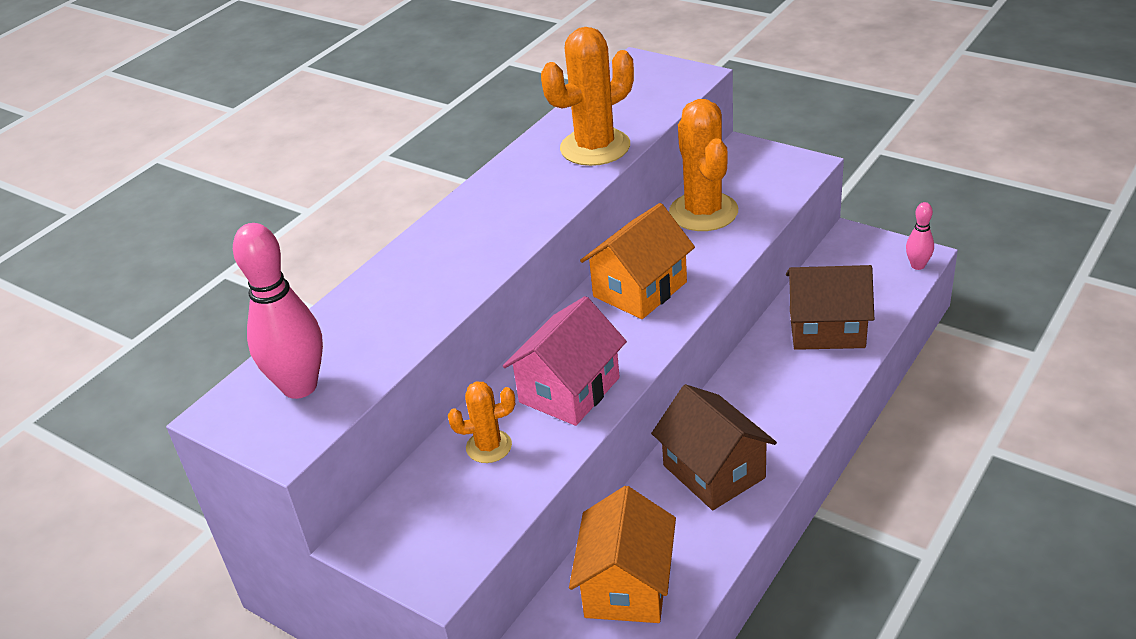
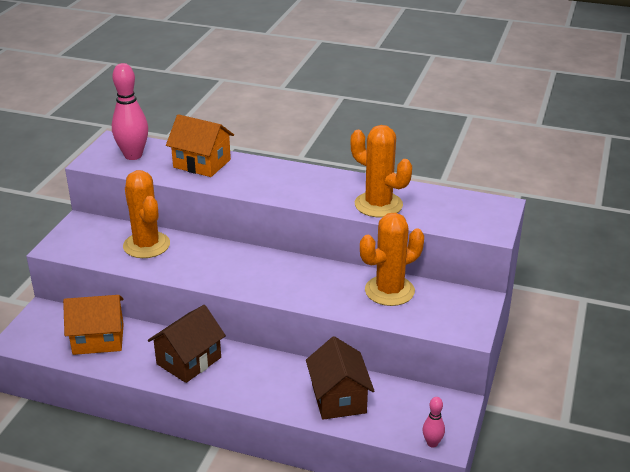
camera: 70 degrees right, 5 degrees down
orange cactus [448,381,515,463] -> orange cactus [123,170,170,258], size x1.83
pink house [503,296,627,426] -> none
orange house [580,203,695,319] -> orange house moved to [166,114,234,177]

